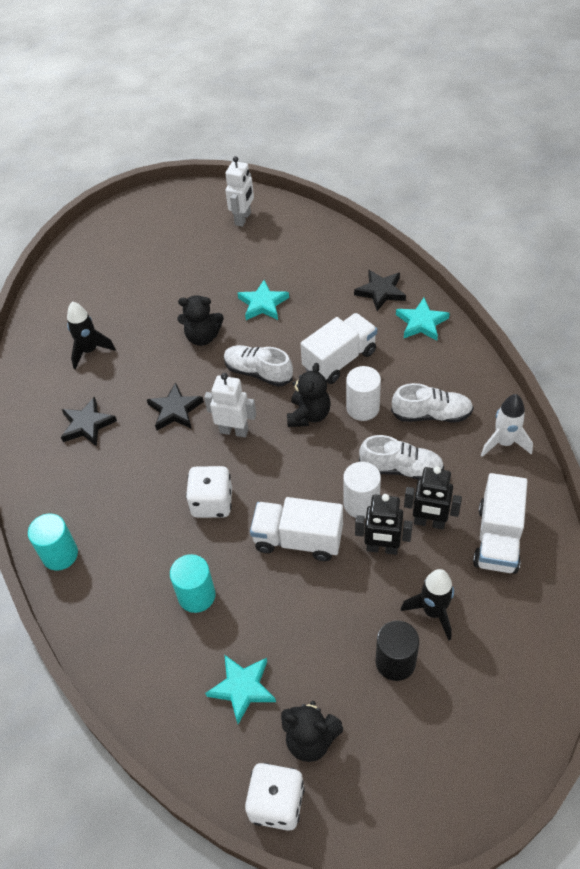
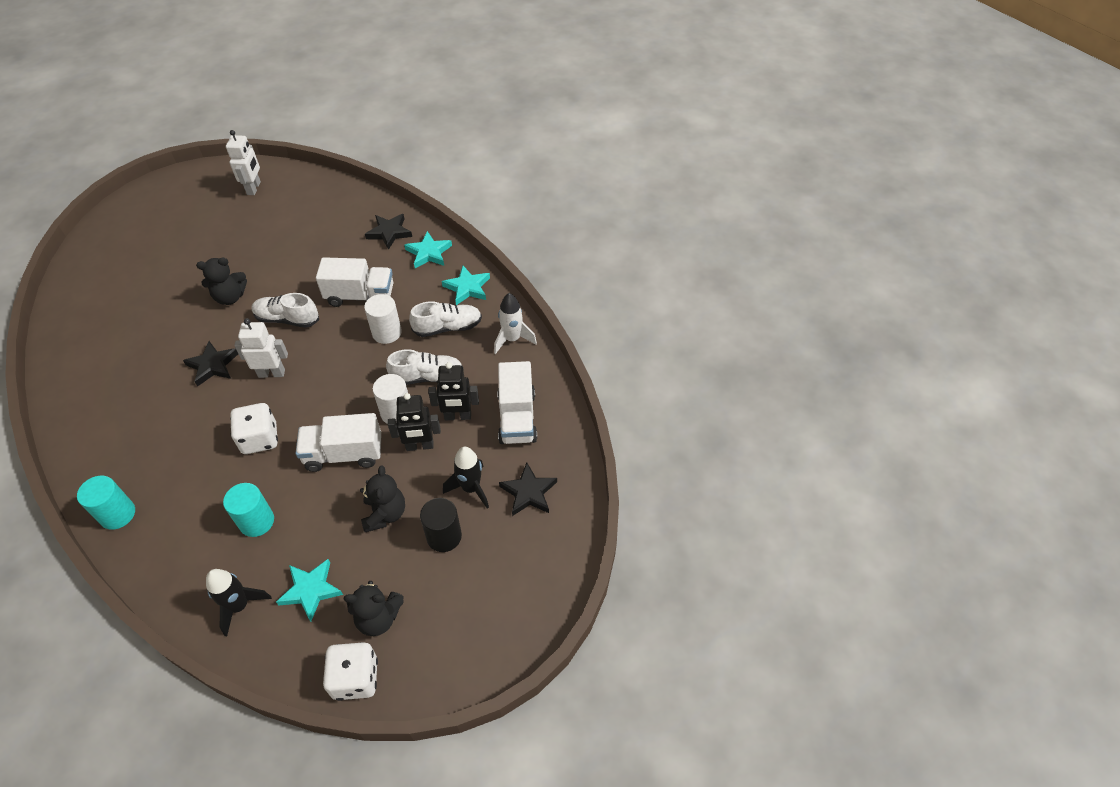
camera: 20 degrees left, 0 degrees up
black star [61,397,117,447] -> black star moved to [499,462,557,516]
black rocket [67,302,116,369] -> black rocket moved to [206,569,272,636]
turquoise star [237,280,289,320] -> turquoise star moved to [442,266,490,305]
black teddy bear [287,363,331,427] -> black teddy bear moved to [360,465,405,532]
white truck [301,313,377,384] -> white truck turned 60 degrees clockwise [316,257,393,307]

